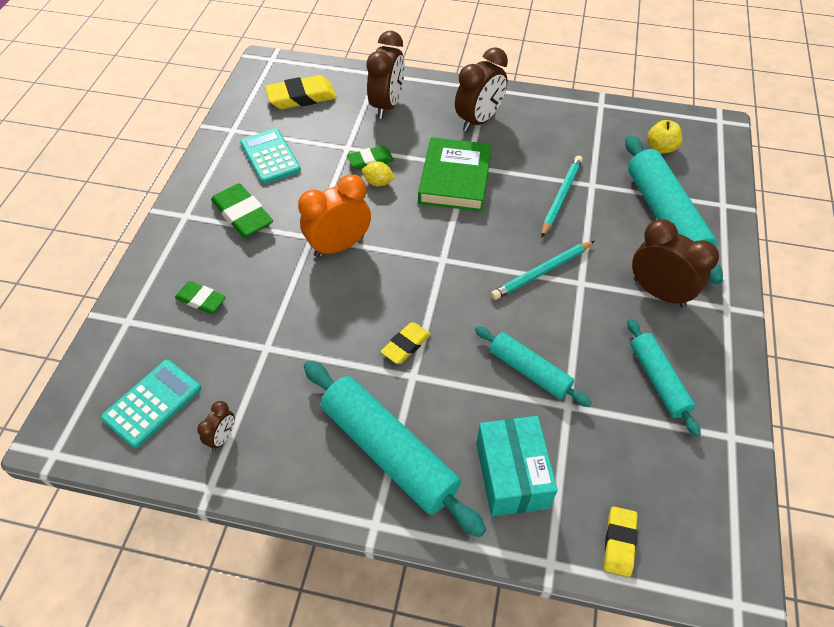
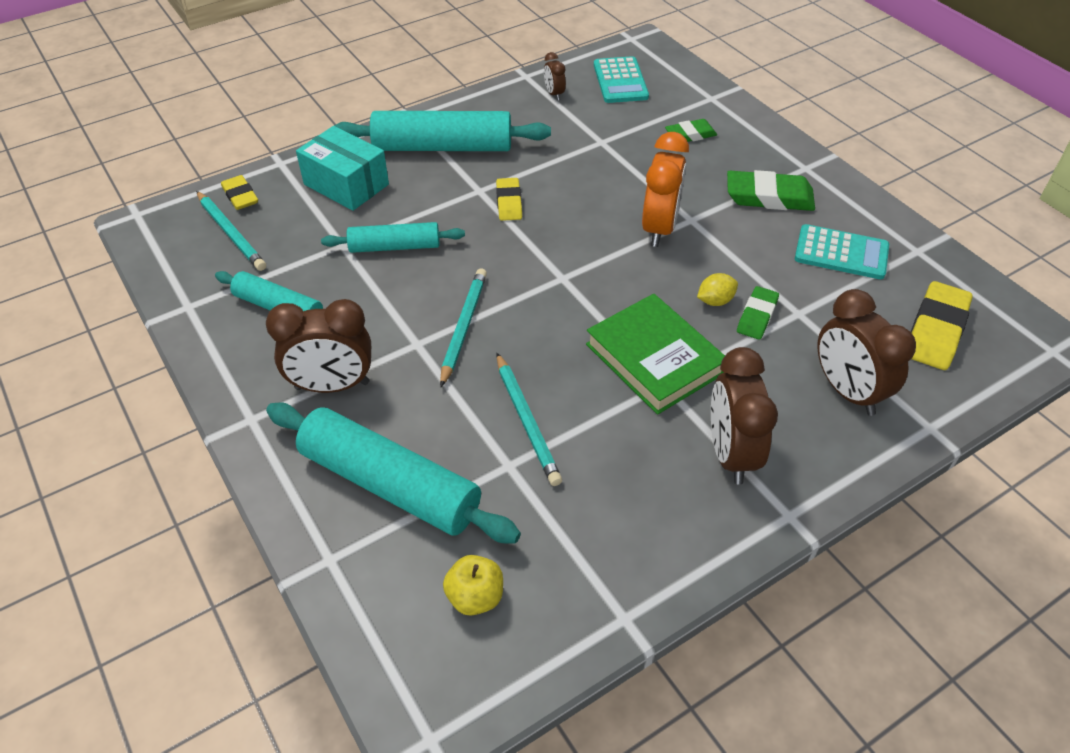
camera: 135 degrees right, 5 degrees down
none -> turquoise pencil [196,191,266,271]

